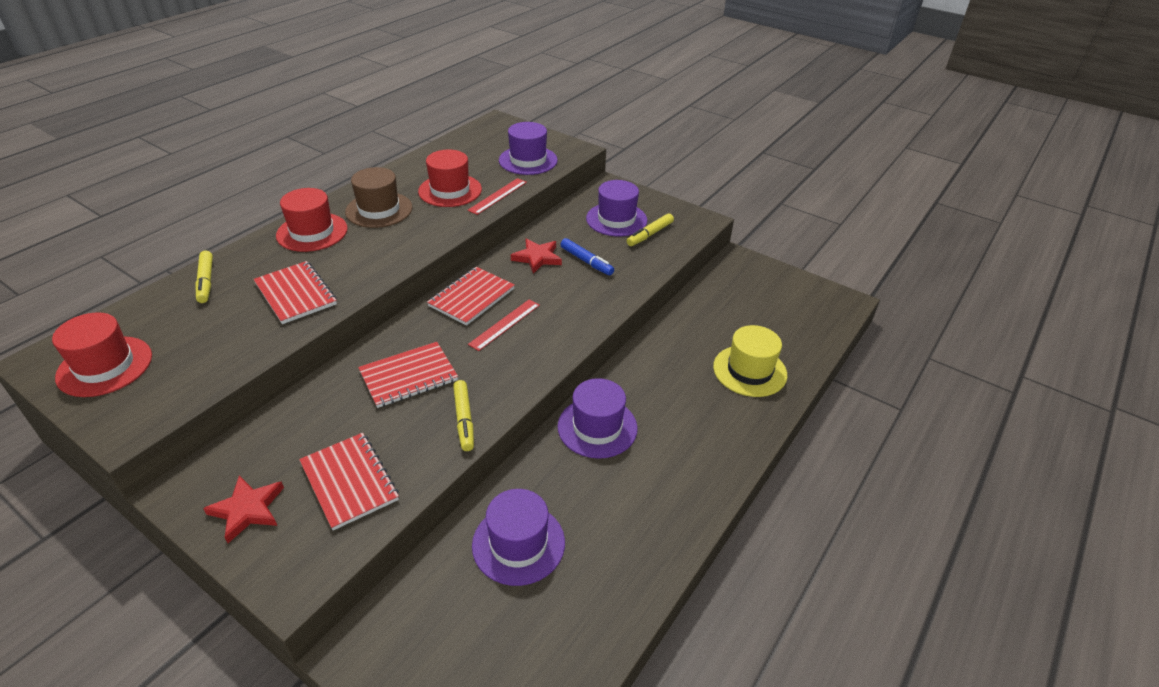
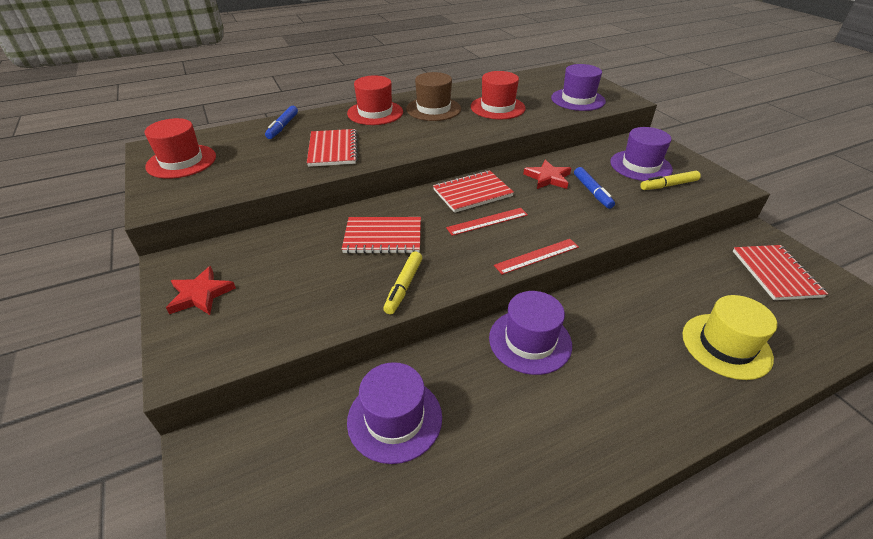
camera: 30 degrees right, 0 degrees up
yellow marker [195,251,213,303] -> blue marker [265,106,298,139]
red notebook [299,433,399,530] -> red notebook moved to [733,245,828,300]
red ruler [467,178,527,215] -> red ruler moved to [494,239,579,275]

